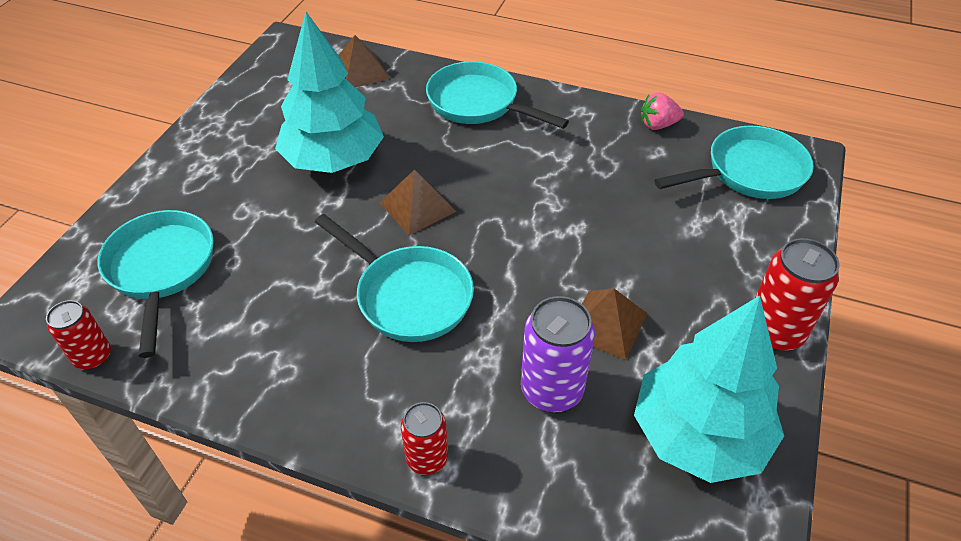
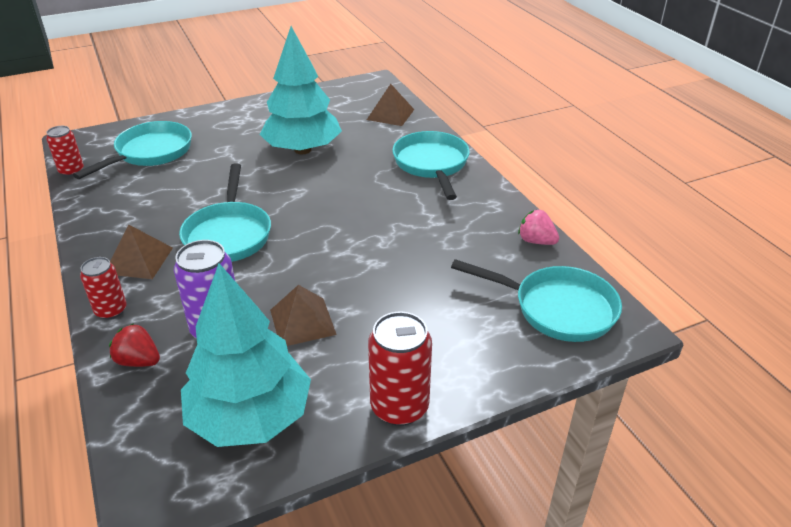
camera: 45 degrees right, 10 degrees down
brown pyramid [379,170,457,235] -> brown pyramid moved to [110,224,173,279]
none -> red strawberry [109,323,160,367]

